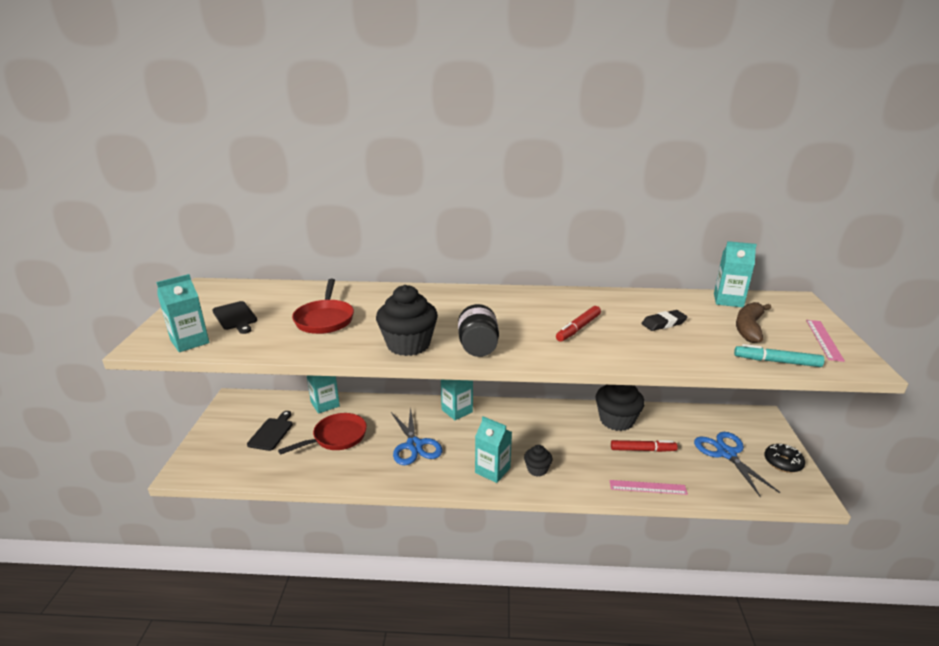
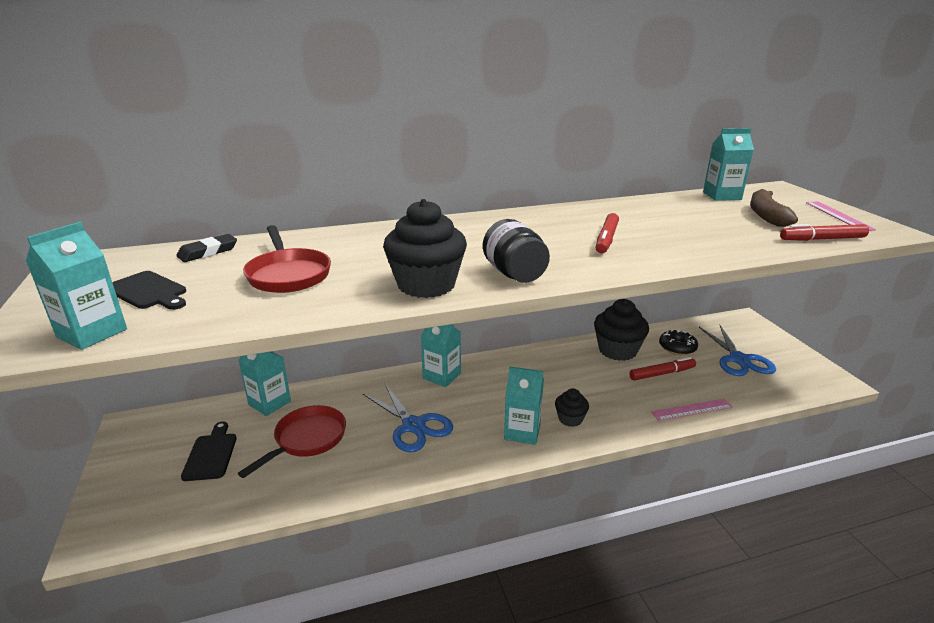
camera: 20 degrees left, 0 degrees up
black eraser [641,310,687,331] -> black eraser moved to [176,234,237,262]
blue scissors [694,432,780,497] -> blue scissors turned 150 degrees counterclockwise [699,325,776,376]
turquoise marker [734,344,824,367] -> red marker [780,224,869,241]
black donut [764,444,805,473] -> black donut moved to [659,330,698,355]

